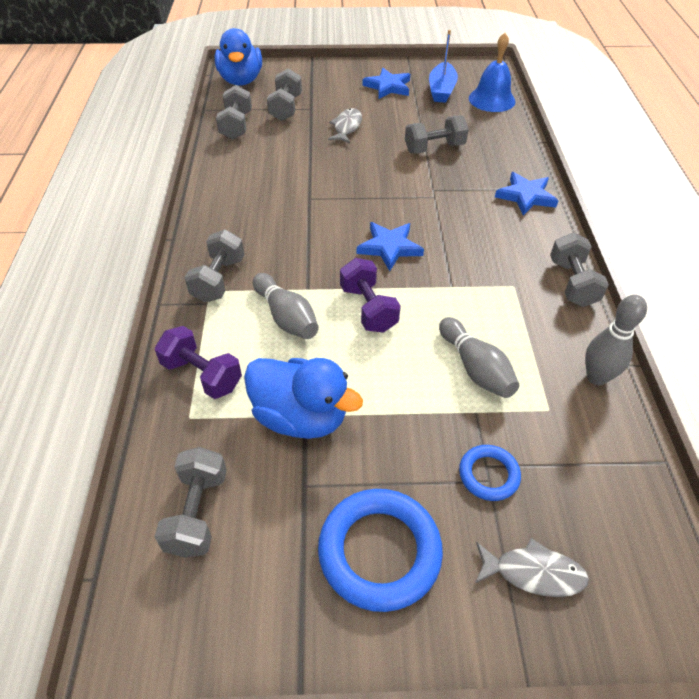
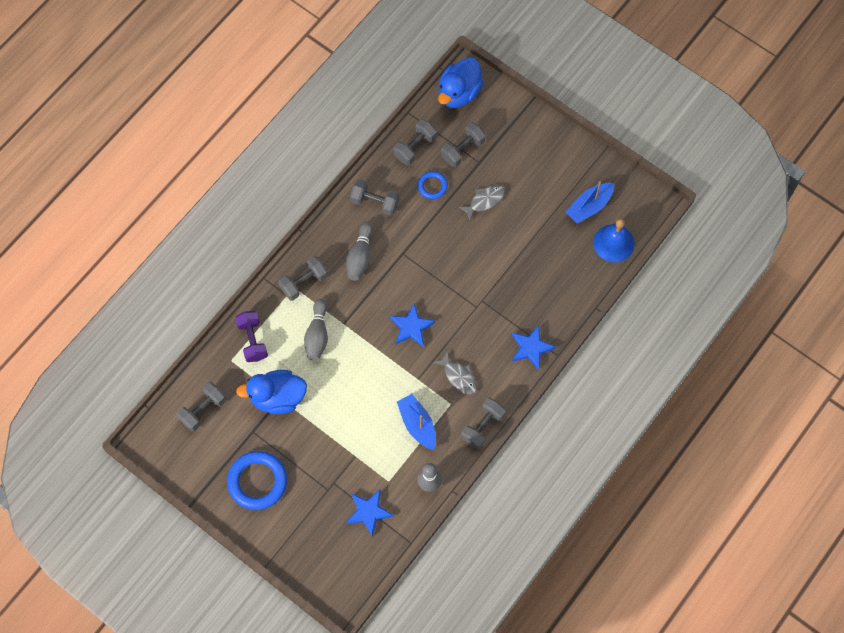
camera: 40 degrees right, 20 degrees up
blue duck [244,358,363,439] -> blue duck turned 105 degrees clockwise [236,370,307,414]
purple dumbbell [340,258,401,333] -> none
blue star [362,68,410,99] -> blue star moved to [346,489,394,537]
grey dumbbell [405,115,469,154] -> grey dumbbell moved to [350,179,399,216]
grey bowling pin [439,317,519,398] -> grey bowling pin moved to [346,222,373,281]
blue ring [459,445,521,501] -> blue ring moved to [418,171,448,199]
grey fish [475,538,589,597] -> grey fish moved to [433,351,477,395]
none -> blue boat [397,394,436,450]

